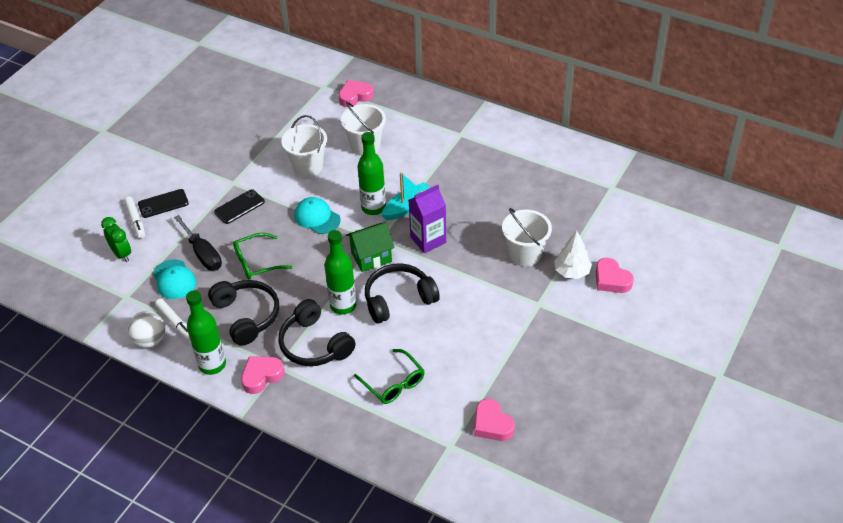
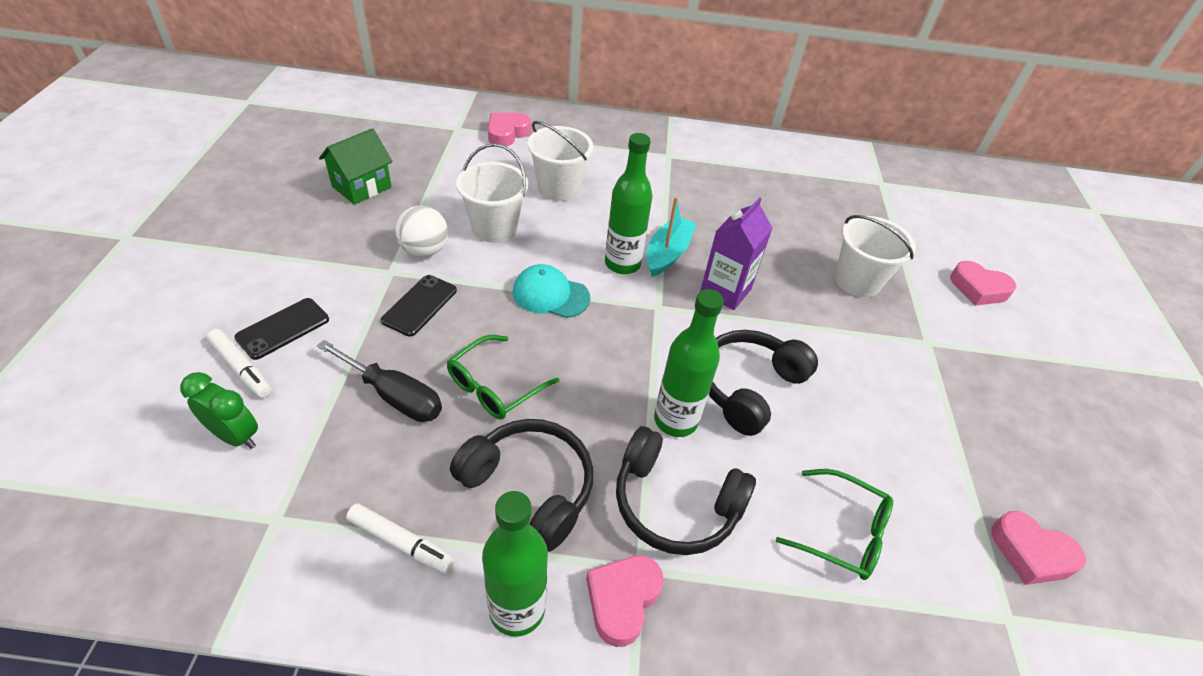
camera: 30 degrees left, 0 degrees up
white ball [128,311,165,348] -> white ball moved to [395,206,448,257]
turquoise cap [153,259,196,299] -> none
green house [346,222,395,272] -> green house moved to [319,128,393,205]
white tree [554,231,592,279] -> none

